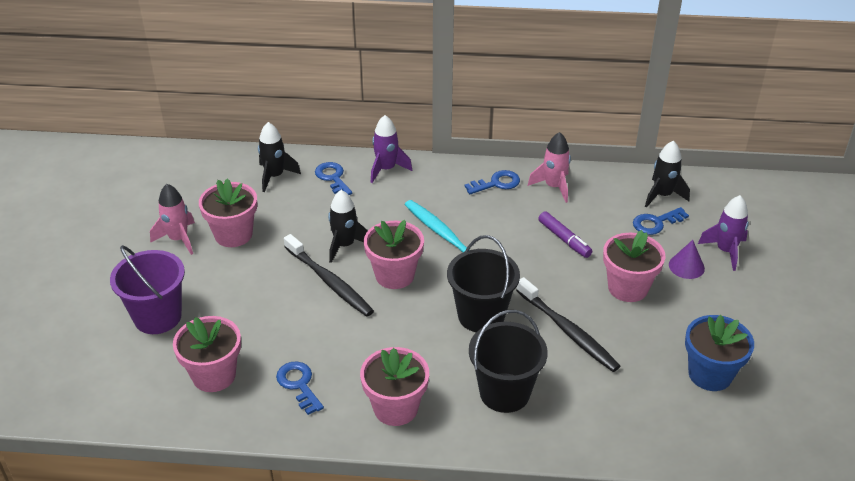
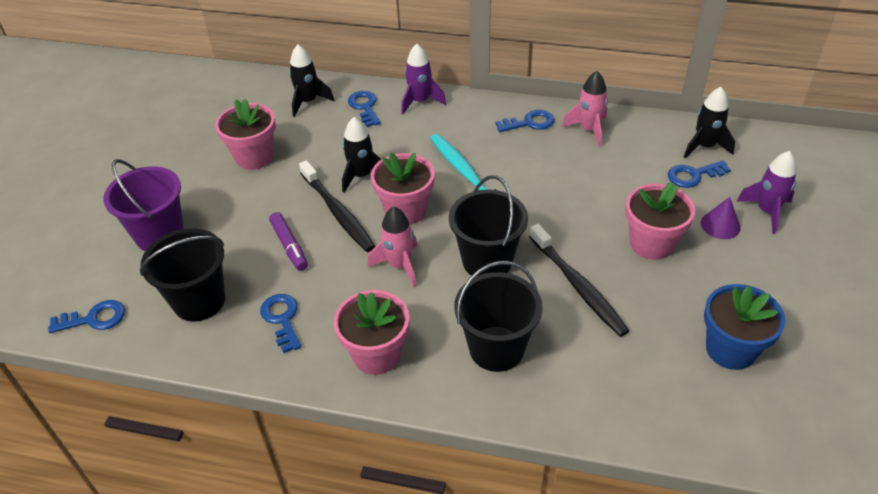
camera: 10 degrees right, 5 degrees up
pink rocket [150,184,195,255] -> pink rocket moved to [368,206,418,287]
pink flower pot [173,316,241,392] -> black bucket [140,228,225,321]
purple marker [538,211,592,258] -> purple marker moved to [269,212,308,271]
none -> blue key [48,300,125,333]

